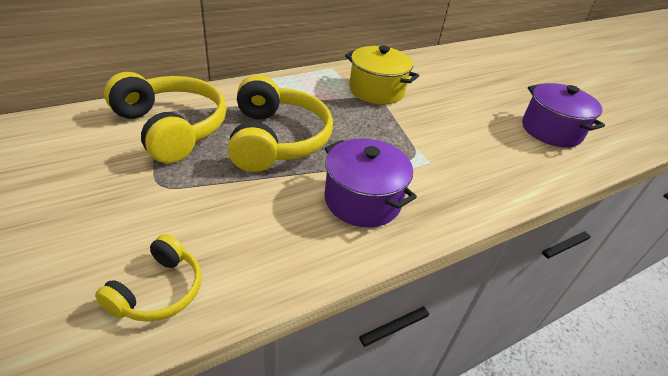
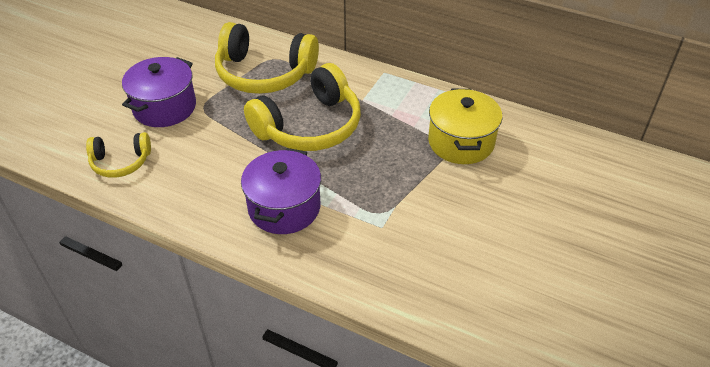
camera: 60 degrees right, 5 degrees up
yellow headphones [104,72,226,163] -> yellow headphones turned 90 degrees clockwise [215,22,319,94]
purple pot [522,83,605,147] -> purple pot moved to [122,57,196,127]

